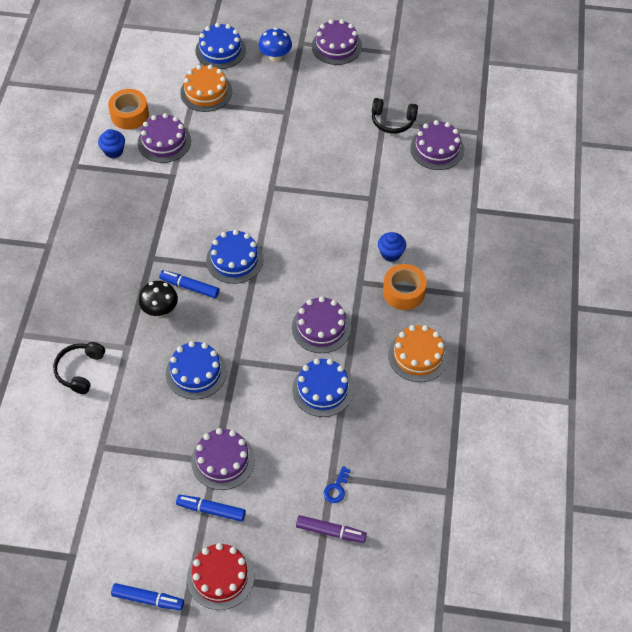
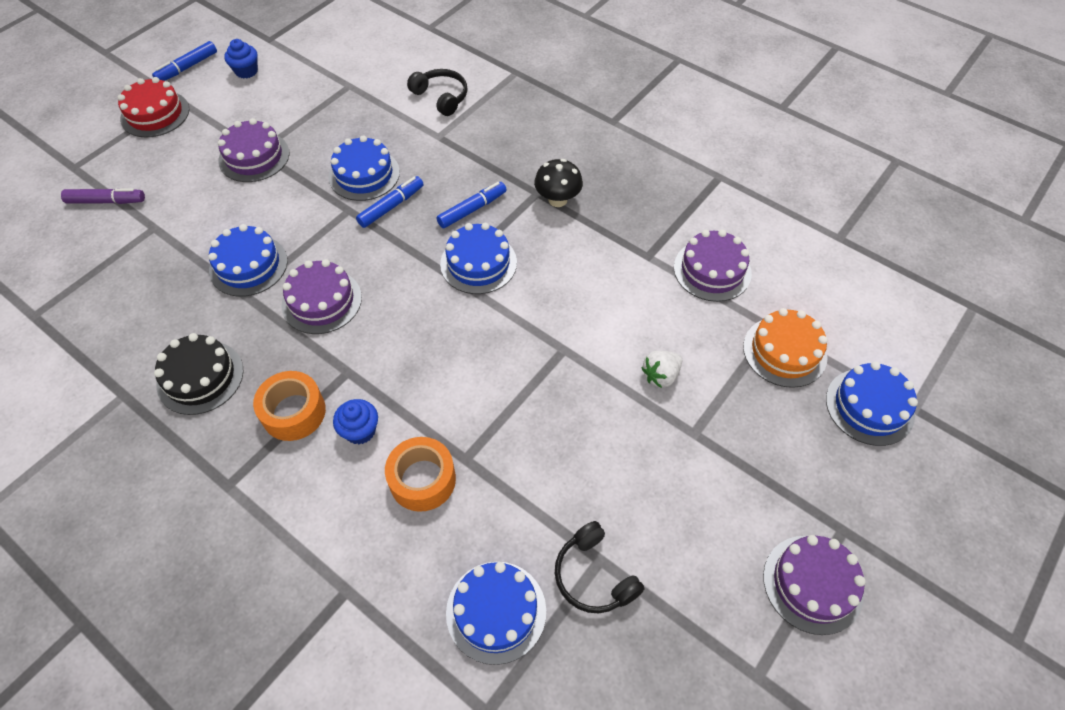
camera: 120 degrees right, 0 degrees up
blue cupcake [98,129,125,158] -> blue cupcake moved to [224,39,258,78]
orange tape [108,89,149,130] -> orange tape moved to [385,437,456,512]
black mushroom [139,281,178,317] -> black mushroom moved to [534,159,583,207]
blue marker [176,495,246,522] -> blue marker moved to [356,176,423,228]
blue mushroom [259,28,292,62] -> none
purple marker [296,515,367,543] -> purple marker turned 135 degrees counterclockwise [61,188,145,204]
blue key [324,466,351,503] -> none
black headphones [372,98,418,134] -> black headphones turned 75 degrees counterclockwise [555,521,645,614]
orange cake [388,325,449,382] -> black cake [154,333,243,415]
purple cake [410,120,464,170] -> blue cake [446,562,546,665]
none -> white strawberry [641,351,682,388]

